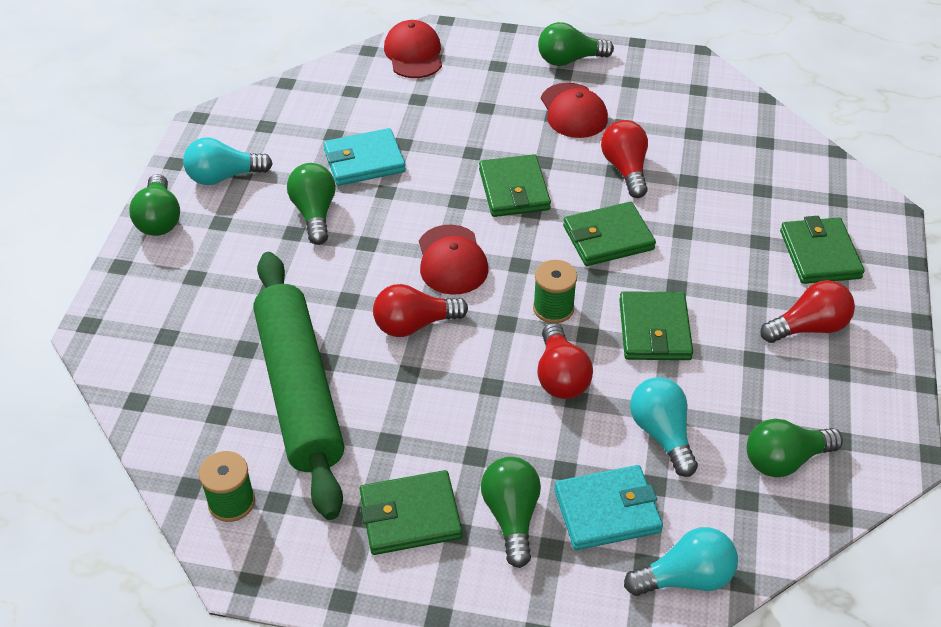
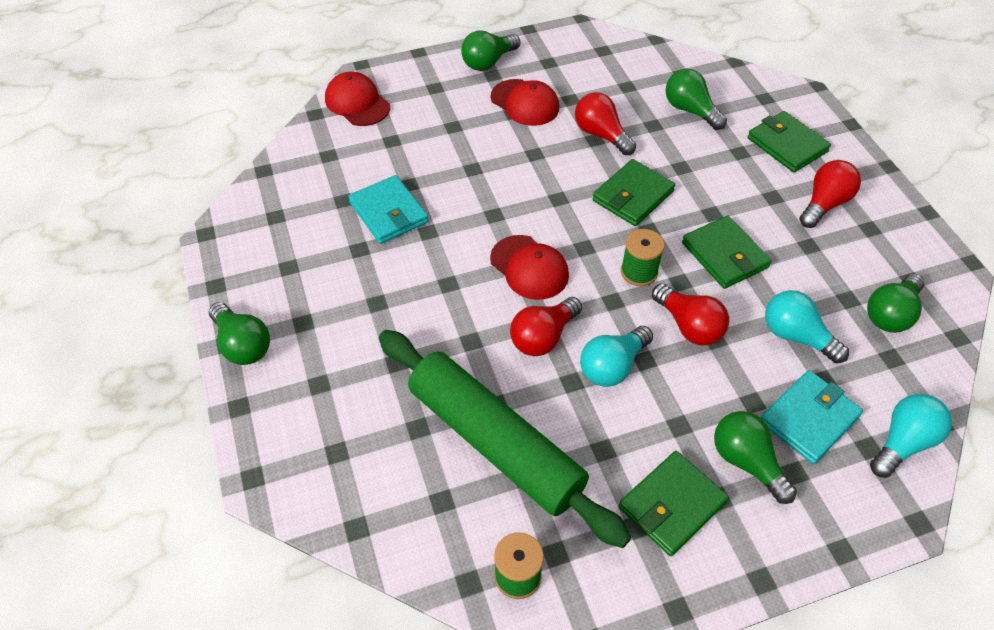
camera: 30 degrees left, 5 degrees up
turquoise light bulb [183,138,273,185] -> turquoise light bulb moved to [580,326,653,387]
green light bulb [287,163,336,245] -> green light bulb moved to [665,69,727,130]
turquoise wallet [323,128,406,186] -> turquoise wallet turned 75 degrees counterclockwise [348,175,429,244]
green wallet [479,154,551,217] -> none

